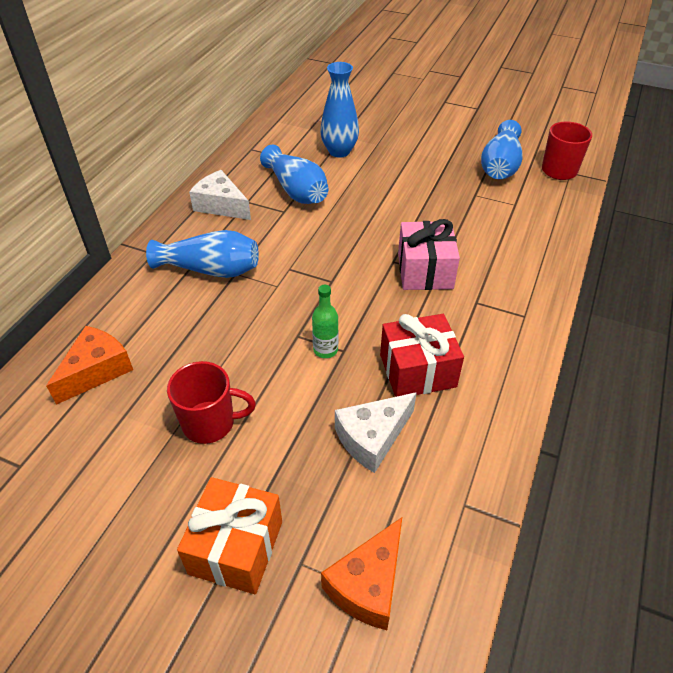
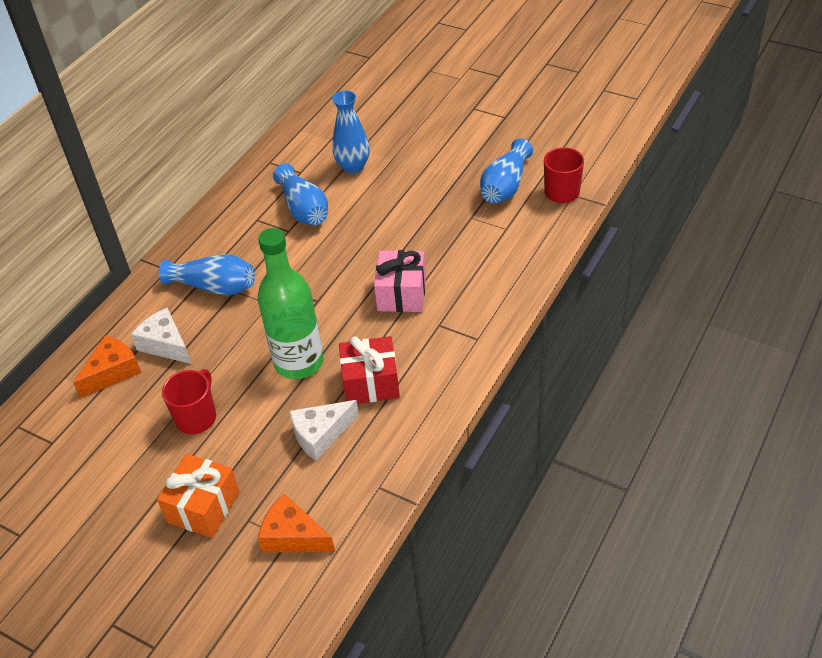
camera: 10 degrees right, 0 degrees up
red mug [167,361,256,444] -> red mug turned 75 degrees counterclockwise [162,369,216,434]
white cheese [189,170,251,220] -> white cheese moved to [131,308,191,364]
green bottle [312,285,338,358] -> green bottle [258,228,323,379], size x2.41
orange cheese [321,517,402,630] -> orange cheese turned 75 degrees clockwise [258,493,335,553]

